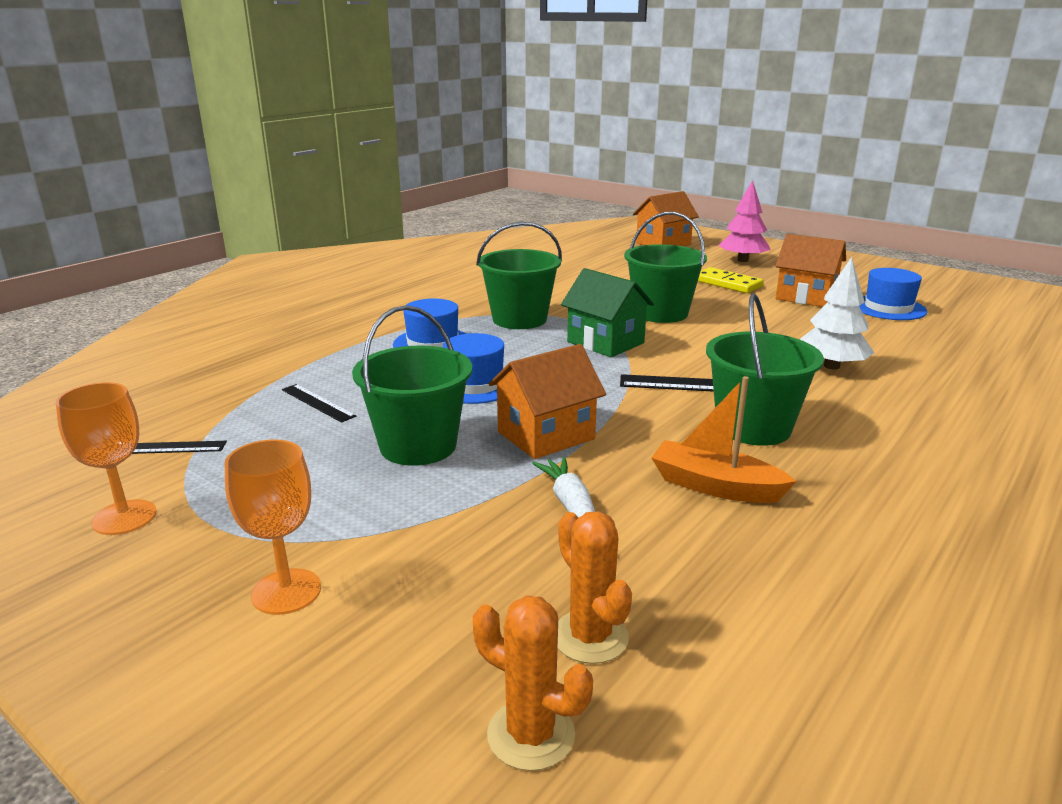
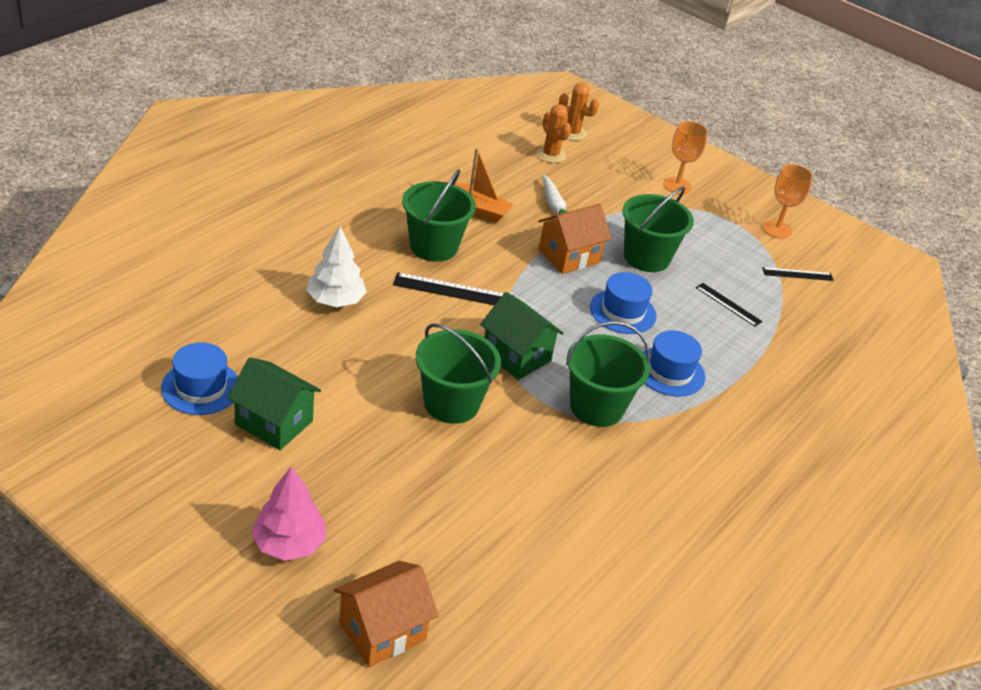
camera: 175 degrees right, 15 degrees up
yellow domino [698,267,764,293] -> none
orange house [775,234,846,307] -> green house [227,357,321,450]

